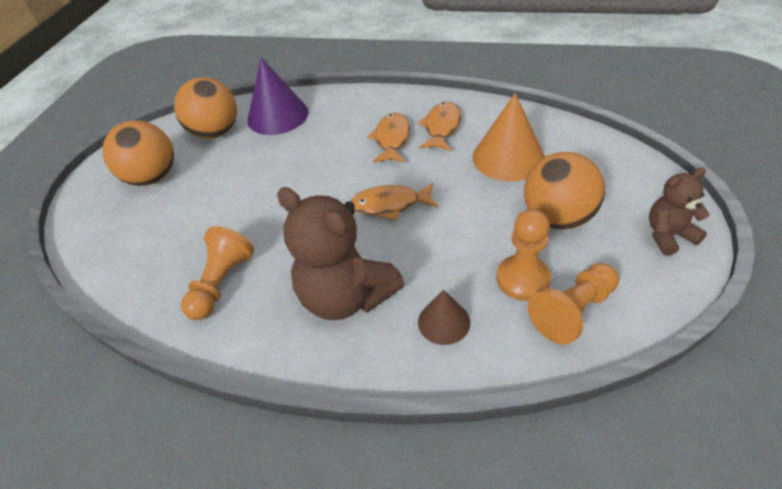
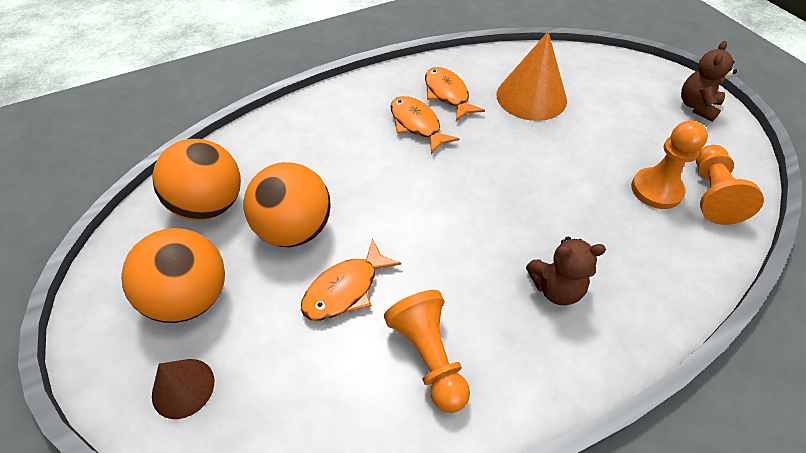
camera: 45 degrees left, 5 degrees up
purple cone [248,57,309,135] -> none
brown teddy bear [277,187,405,320] -> brown teddy bear [526,237,606,305], size x0.55
orange fish [351,183,438,221] -> orange fish moved to [301,238,401,321]
brown cone [418,289,470,345] -> brown cone moved to [152,359,214,419]
orange ball [524,152,605,230] -> orange ball moved to [243,162,331,247]

